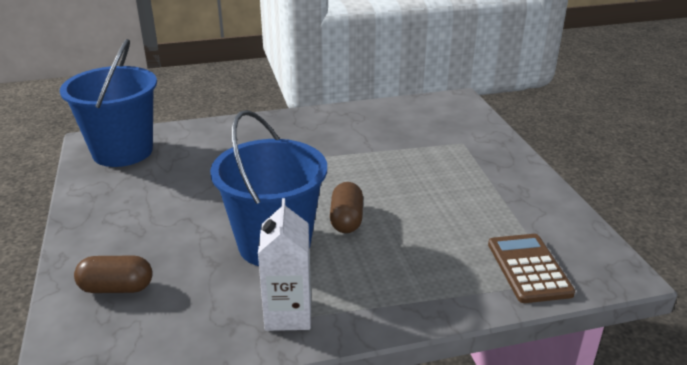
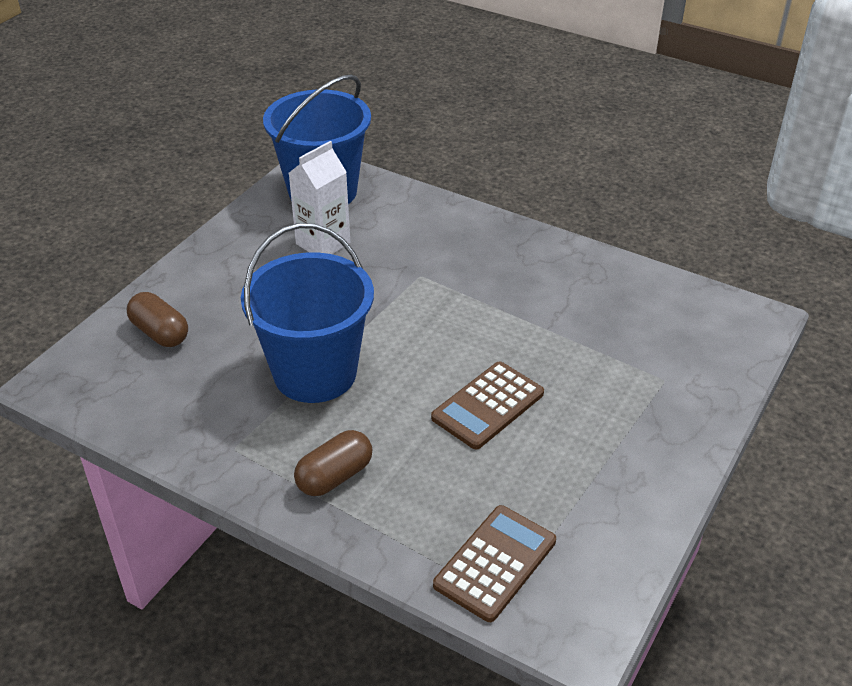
camera: 45 degrees right, 10 degrees up
white carton [258,198,311,331] -> white carton moved to [289,141,350,254]
brown capsule [330,182,363,233] -> brown capsule moved to [294,430,372,496]
none -> brown calculator [431,362,544,449]

